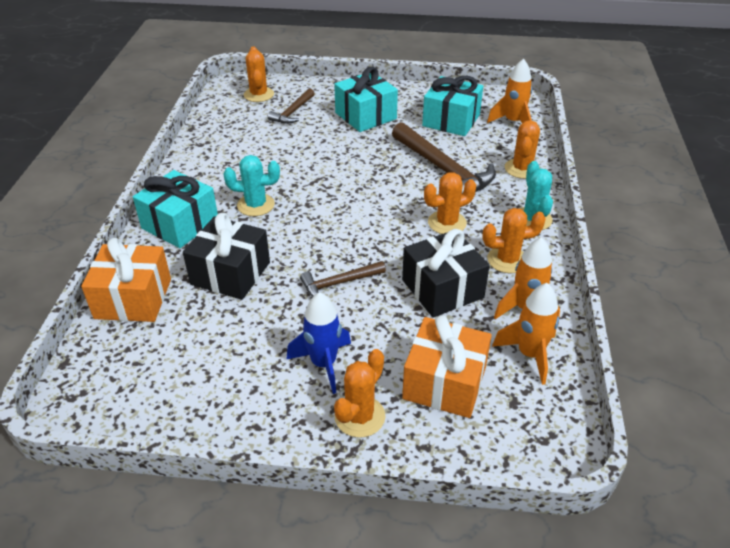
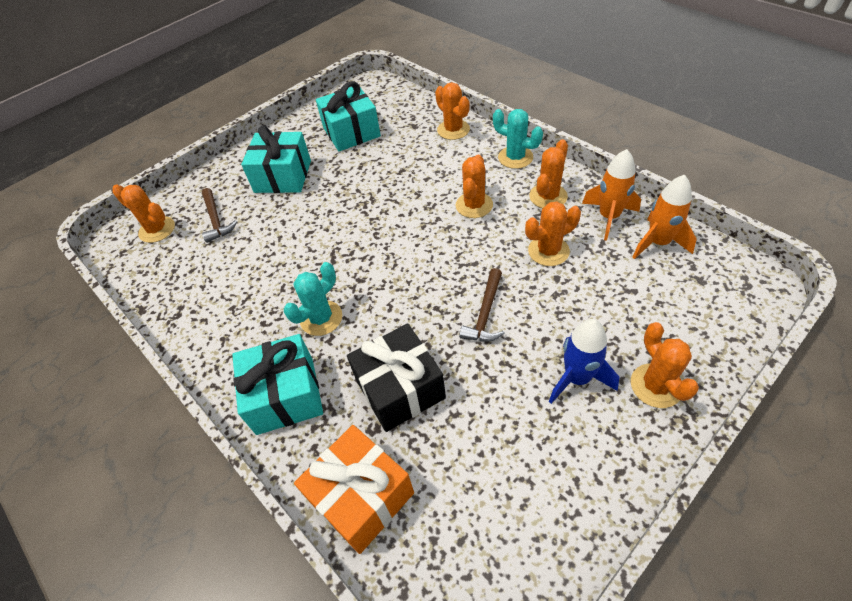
camera: 45 degrees left, 10 degrees up
brown hammer [392,122,496,193] -> none
black gift [402,229,490,318] -> orange cactus [525,202,581,266]
orange gift [402,315,492,418] -> none
orange rocket [487,59,532,123] -> none

